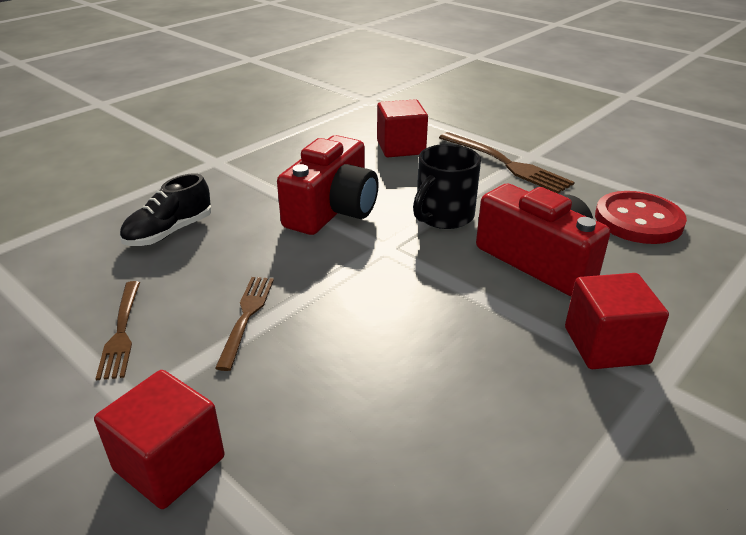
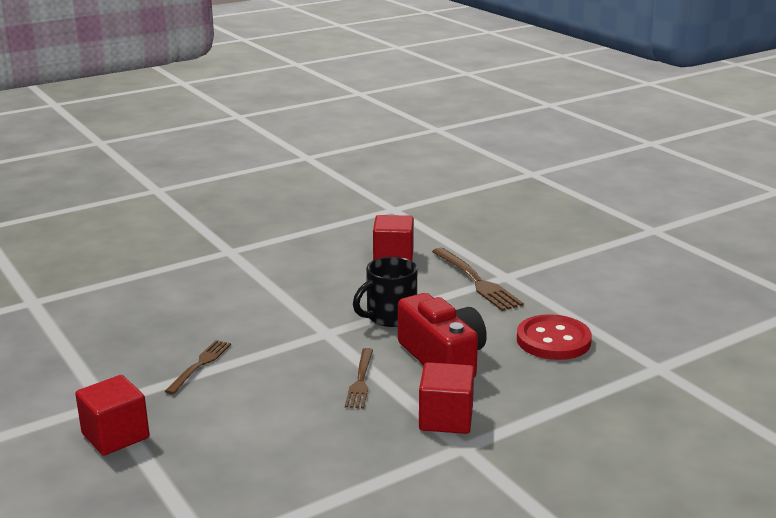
camera: 15 degrees right, 10 degrees down
brown fork [95,281,140,380] -> brown fork moved to [345,348,373,408]
black shoe [120,173,212,246] -> none
red camera [277,135,379,235] -> none

